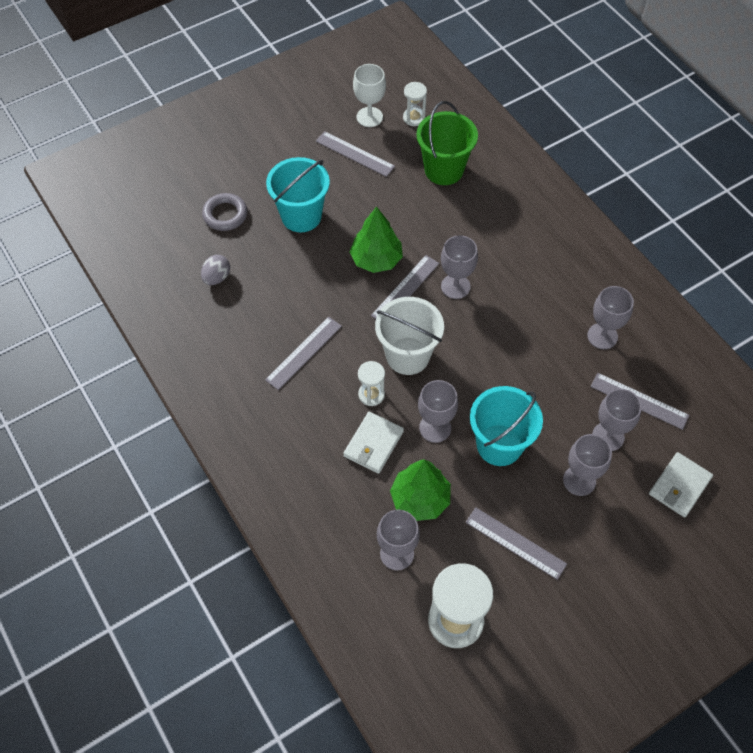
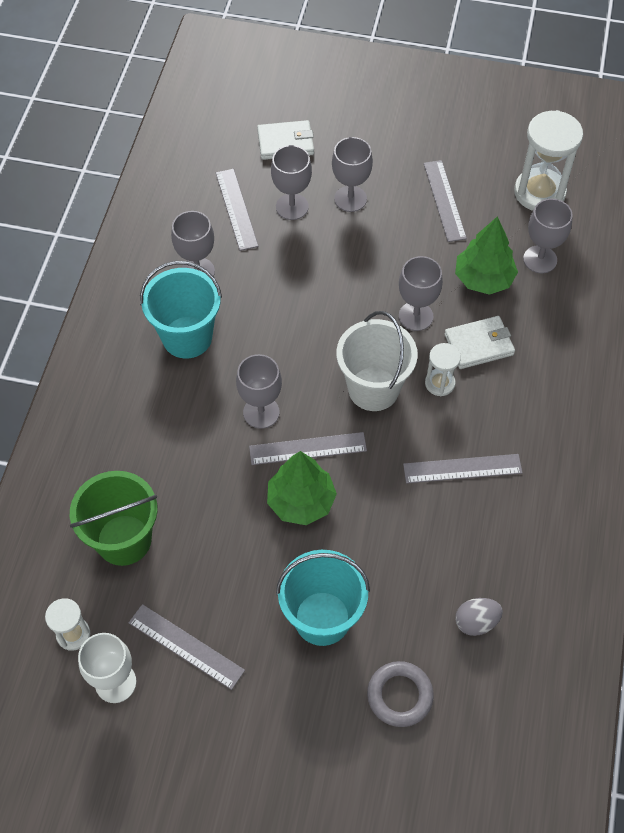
camera: 135 degrees left, 0 degrees up
grey ruler [316,131,395,177] -> grey ruler turned 45 degrees counterclockwise [129,604,245,690]
turquoise bucket [470,386,543,466] -> turquoise bucket moved to [140,261,222,359]

